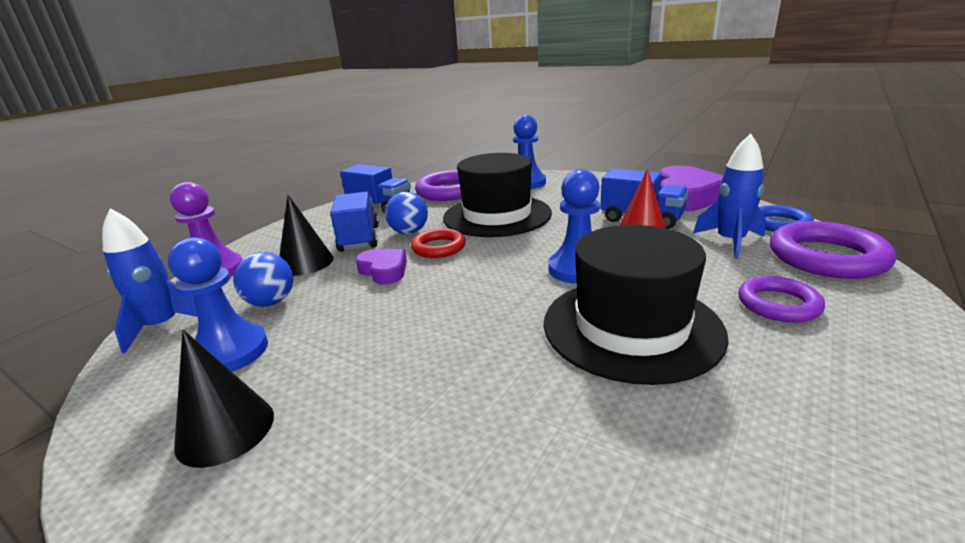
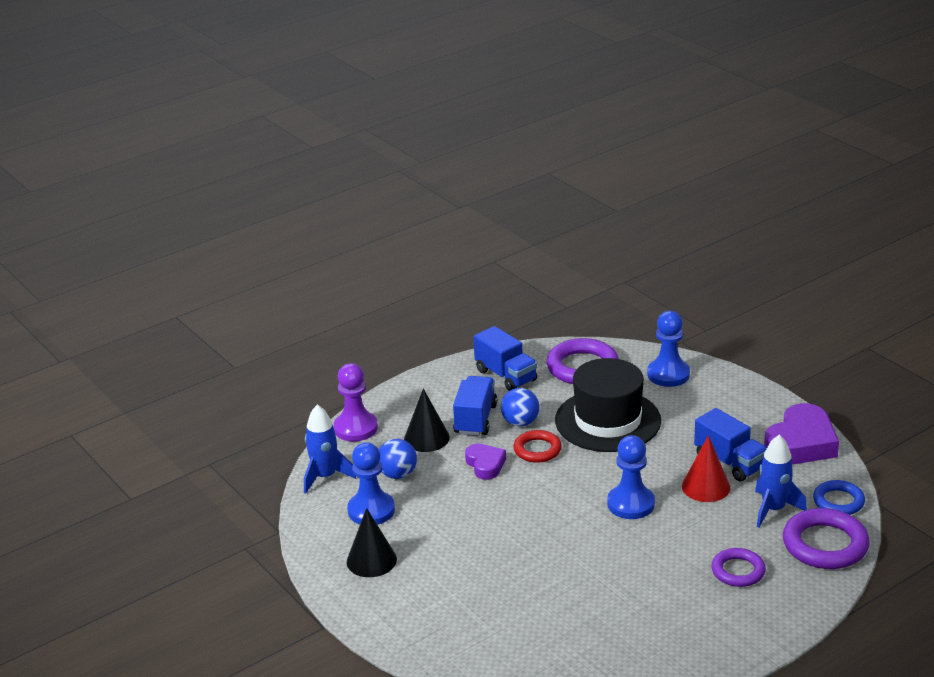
camera: 20 degrees right, 5 degrees up
black hat [544,225,728,385] -> none

